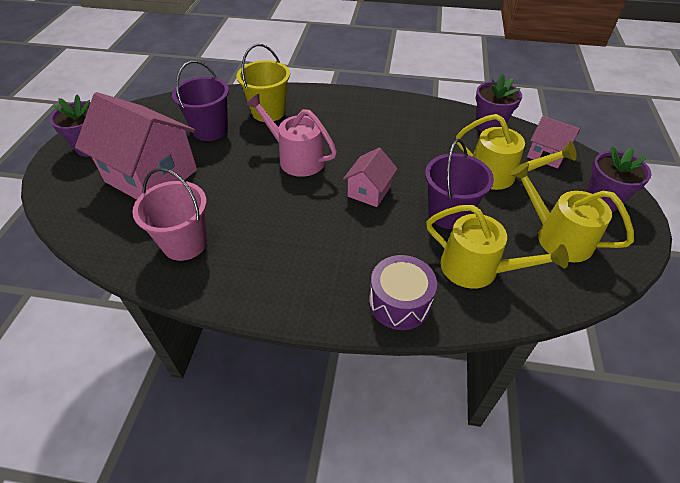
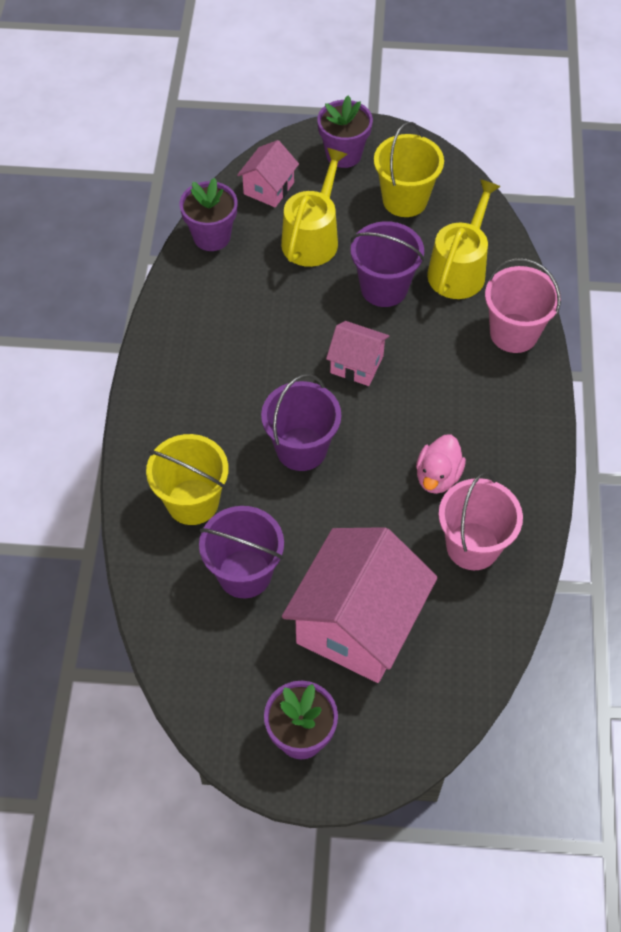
camera: 95 degrees left, 10 degrees up
pink watering can [246,94,337,177] -> purple bucket [261,374,341,471]
purple drum [369,255,437,330] -> pink bucket [485,258,561,353]
yellow watering can [510,163,634,262] -> yellow bucket [374,122,444,217]
none -> pink duck [416,435,466,494]

